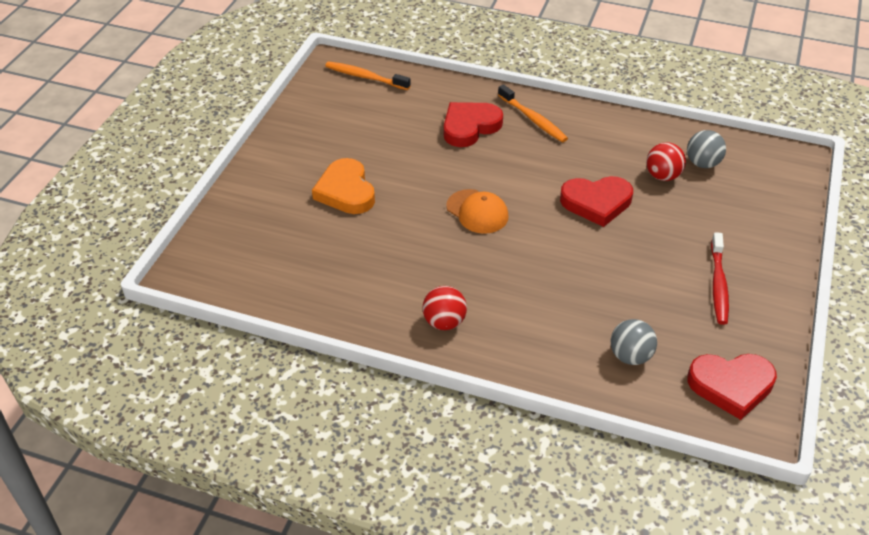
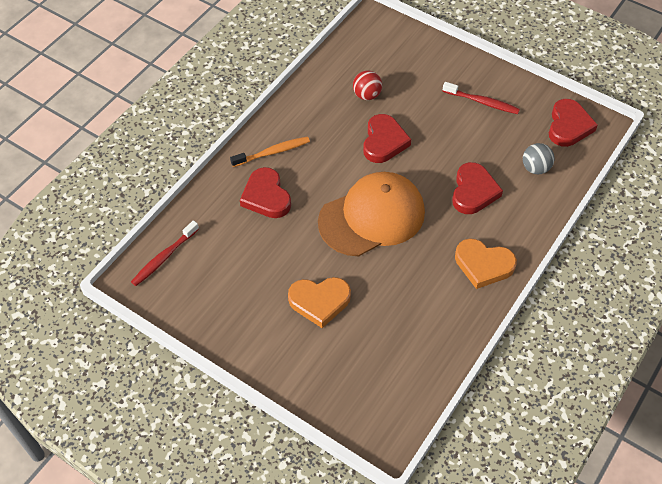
camera: 75 degrees left, 10 degrees up
orange toothbrush [325,61,411,90] -> red toothbrush [131,221,199,286]
red ball [422,286,467,330] -> orange heart [455,238,517,289]
orange cap [446,189,509,234] -> orange cap [318,172,425,256], size x2.04
grey ball [687,130,726,168] -> none
none -> red heart [452,162,503,214]

